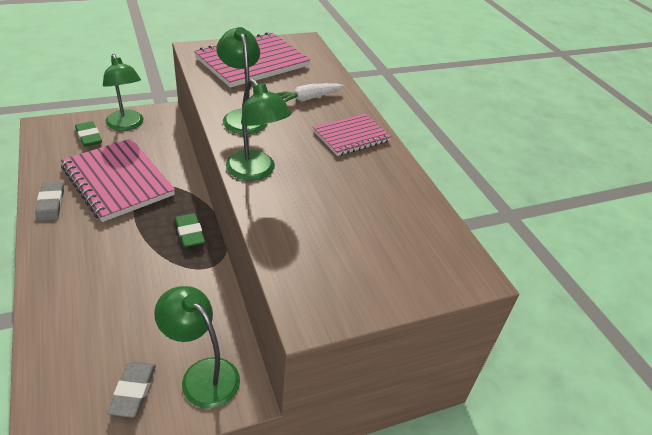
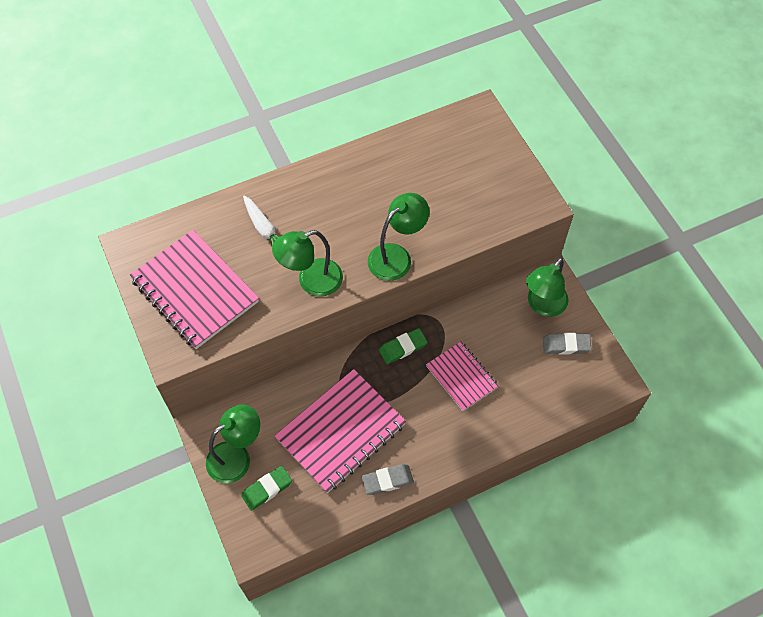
camera: 90 degrees left, 20 degrees up
pink notebook [313,114,391,156] -> pink notebook moved to [426,341,498,411]

